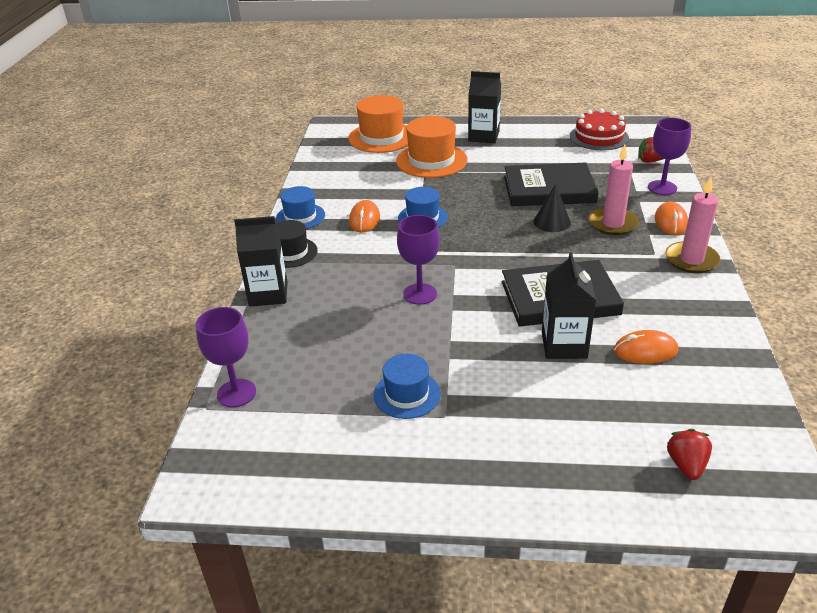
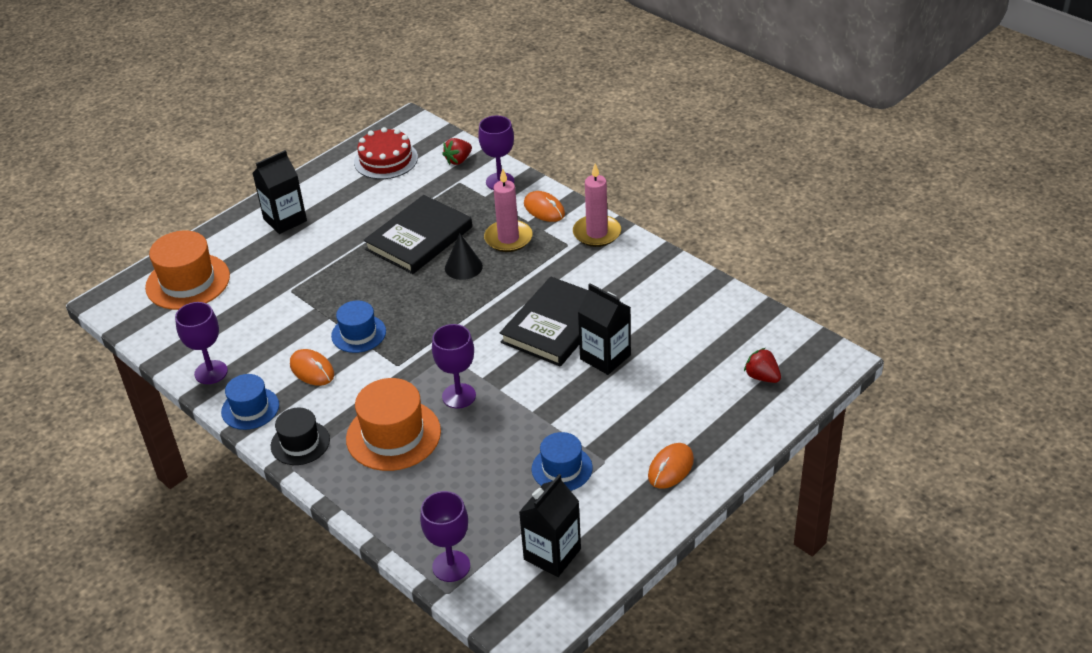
camera: 50 degrees left, 5 degrees up
black carton [234,216,288,306] -> black carton moved to [519,474,581,577]
orange hat [396,116,468,178] -> orange hat moved to [346,378,441,471]
orange mouse [613,330,678,364] -> orange mouse moved to [648,443,694,489]
none -> purple goblet [175,302,228,384]

